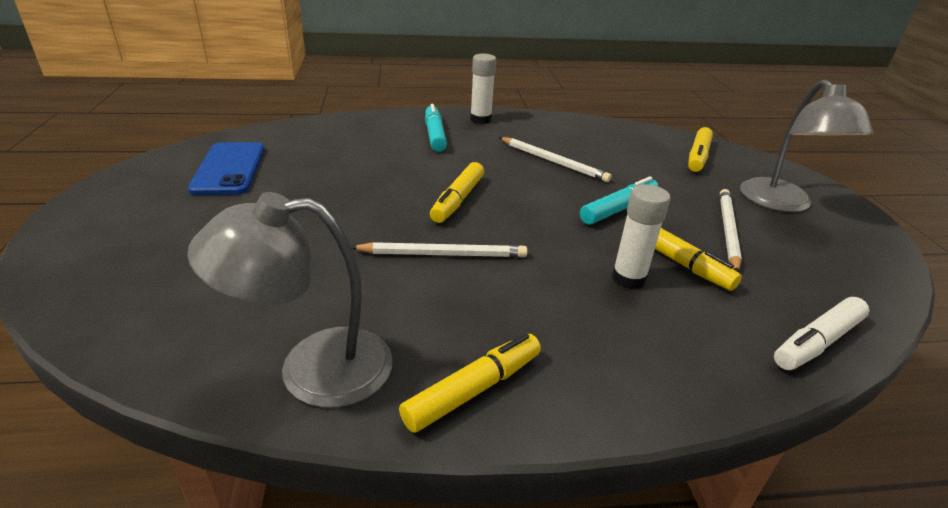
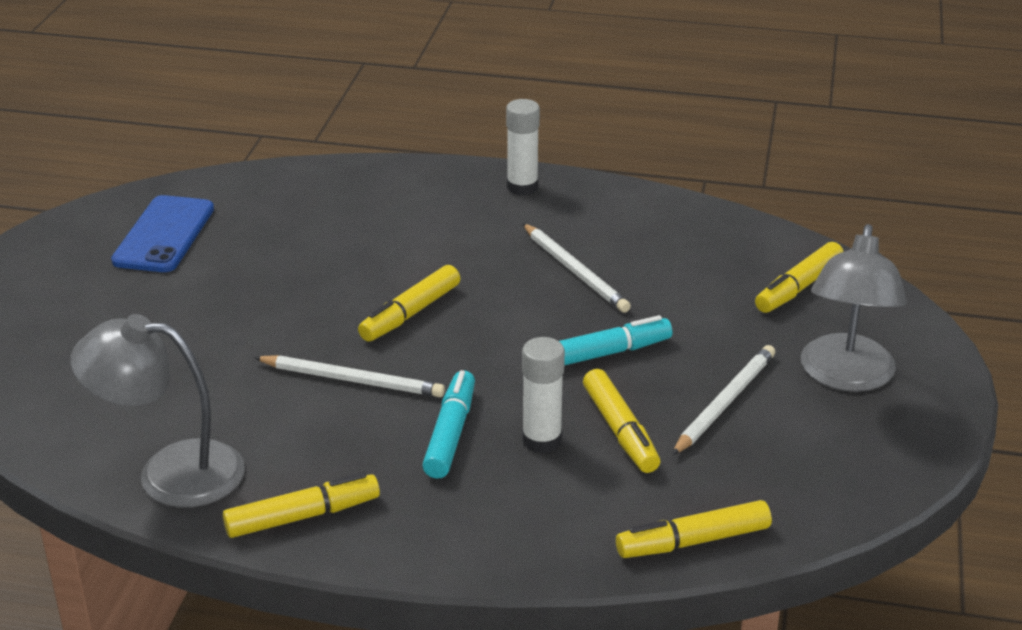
camera: 20 degrees right, 0 degrees up
turquoise marker [425,104,447,152] -> turquoise marker moved to [422,370,475,478]
white marker [774,297,869,370] -> yellow marker [616,500,772,558]

